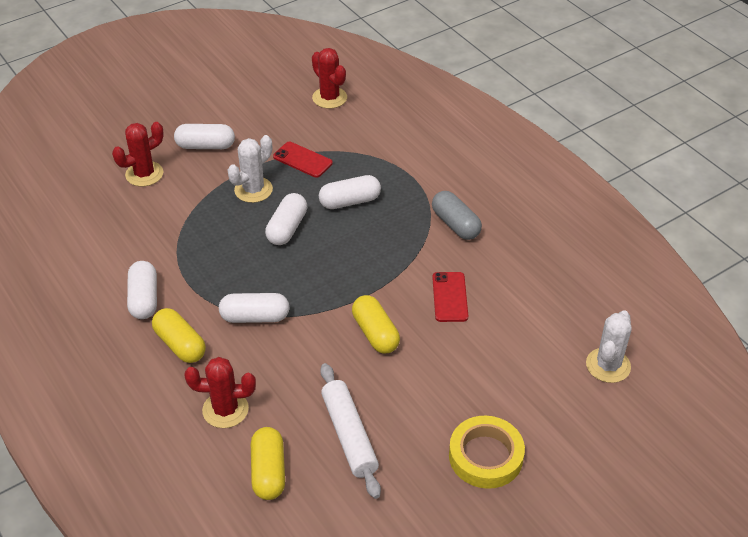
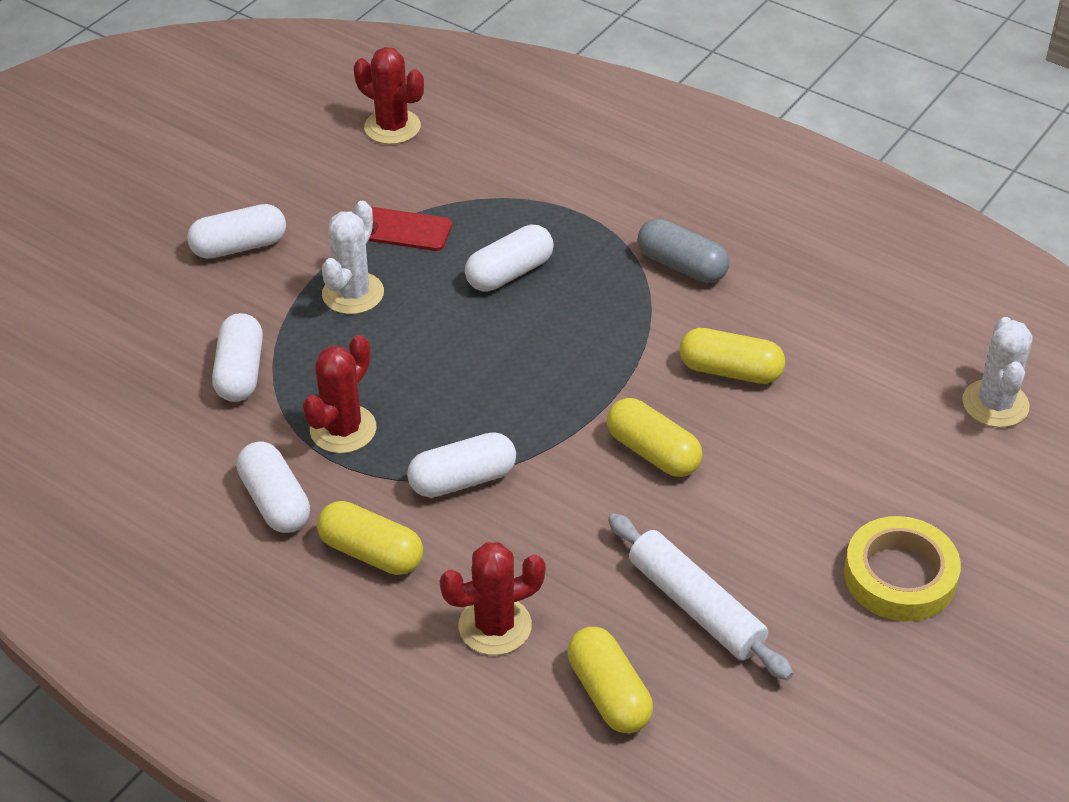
camera: 20 degrees left, 0 degrees up
red cactus [112,122,164,186] -> red cactus moved to [303,335,376,453]
white capsule [265,193,307,245] -> white capsule moved to [212,313,263,402]
red phone [432,272,468,322] -> yellow capsule [679,328,785,384]

